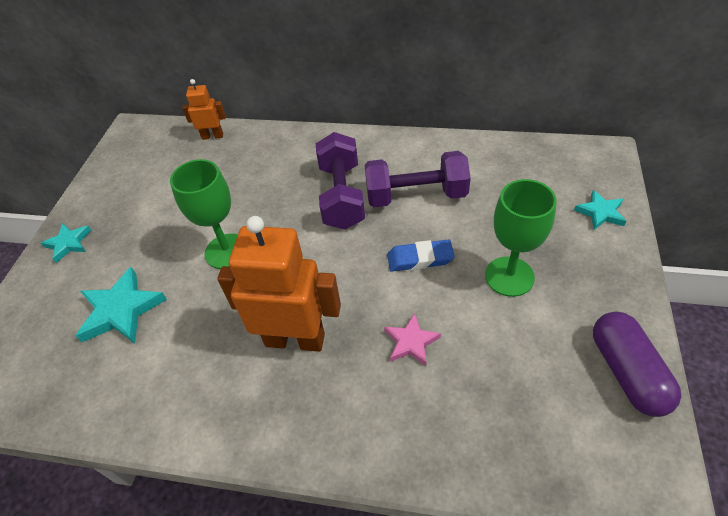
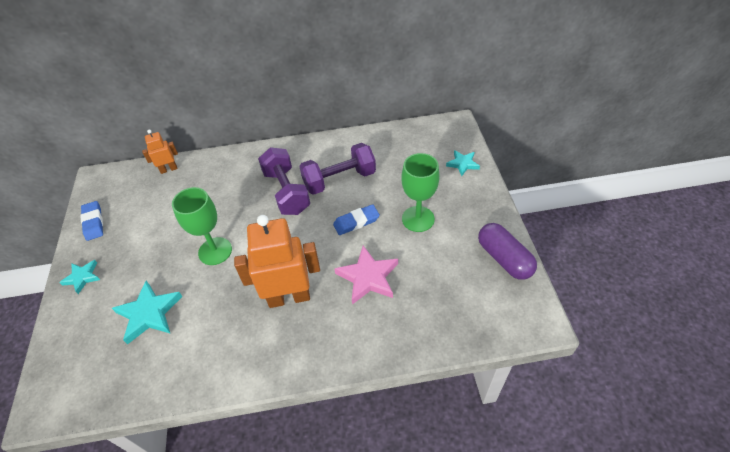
camera: 20 degrees left, 0 degrees up
pink star [384,313,441,366] -> pink star [334,246,398,304], size x1.66
none -> blue eraser [80,201,103,241]

